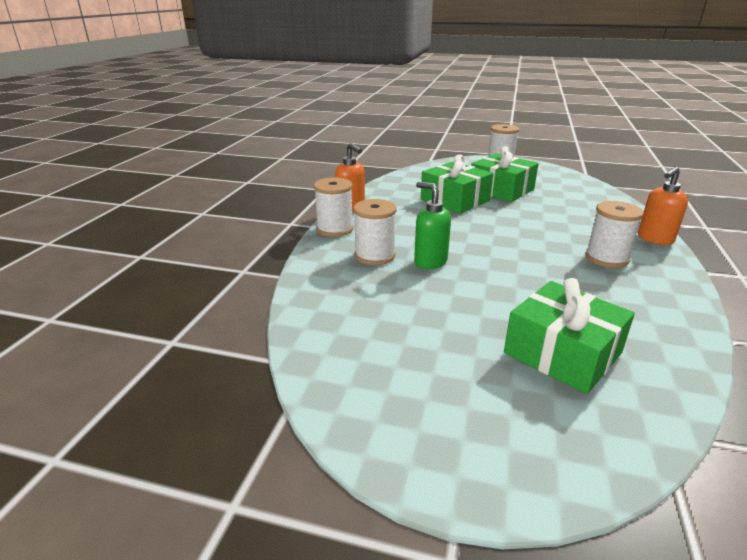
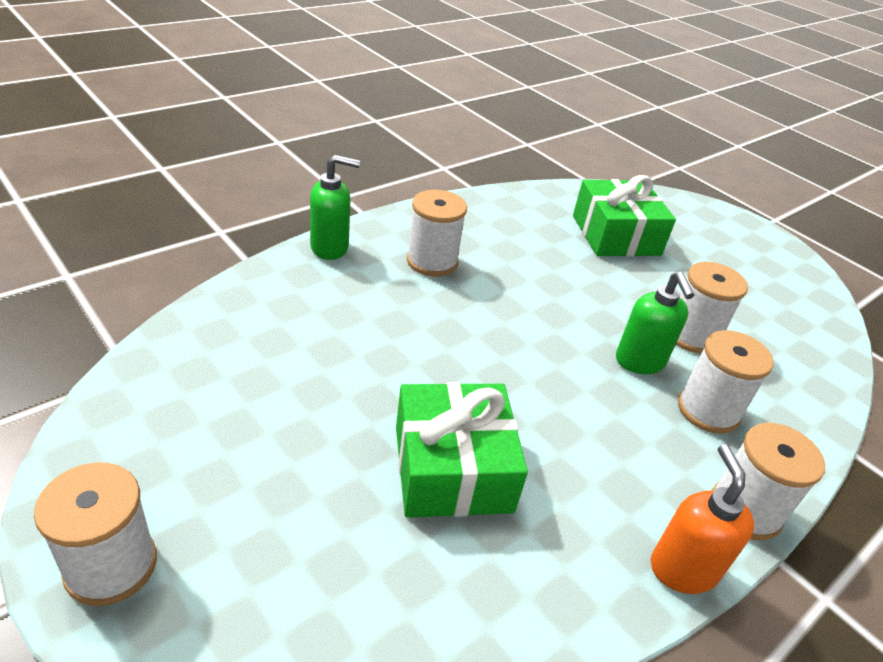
camera: 150 degrees left, 10 degrees up
green gift [471,146,539,202] -> none
orange soap dispenser [638,167,688,245] -> green soap dispenser [310,155,360,260]
none -> white spool [676,262,748,353]

